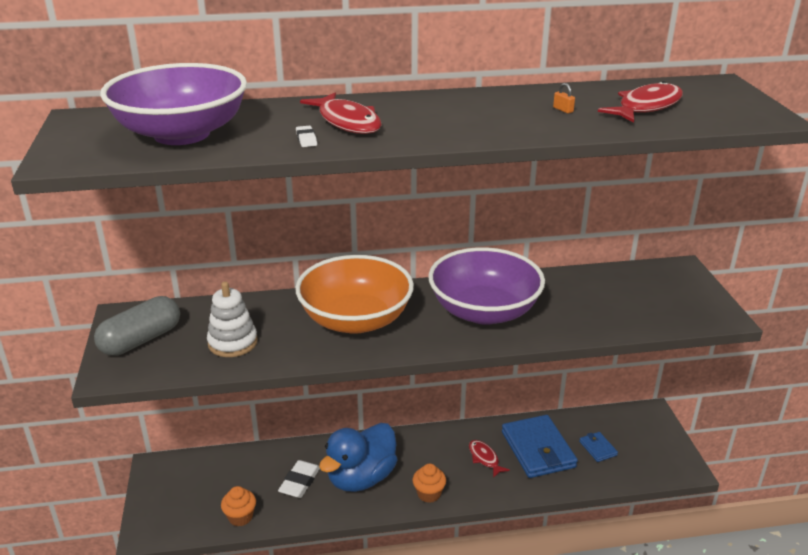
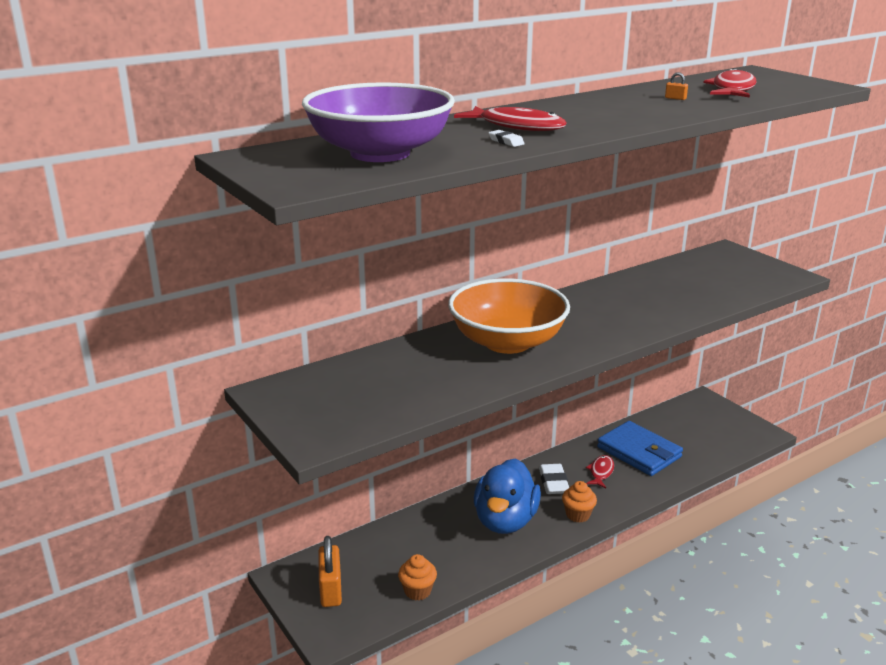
camera: 25 degrees left, 5 degrees down
grey capsule [94,296,180,356] -> none
white stacking toy [207,282,258,357] -> none
white eraser [278,460,320,498] -> white eraser moved to [539,464,569,494]
purple bowl [428,247,545,325] -> none
red fish [469,440,510,478] -> red fish turned 75 degrees clockwise [586,455,614,488]
blue wallet [579,432,618,462] -> none
none -> orange padlock [318,536,342,607]

